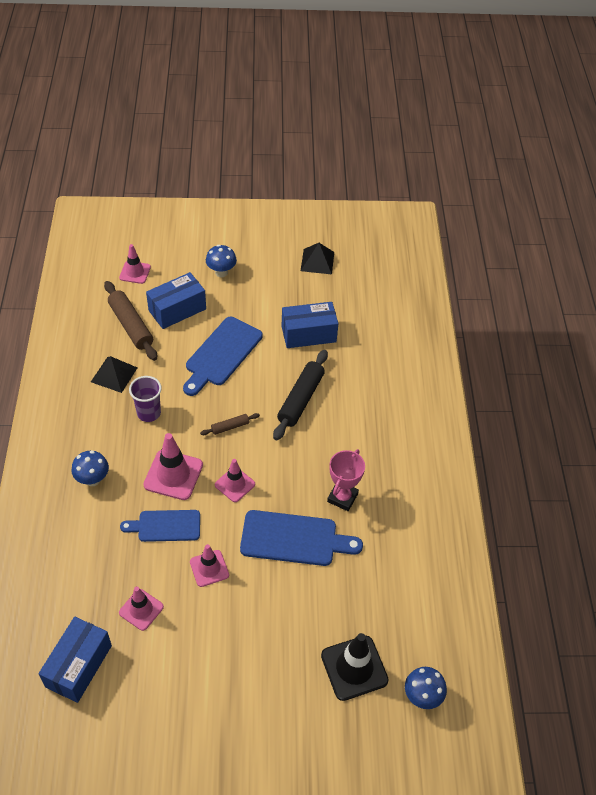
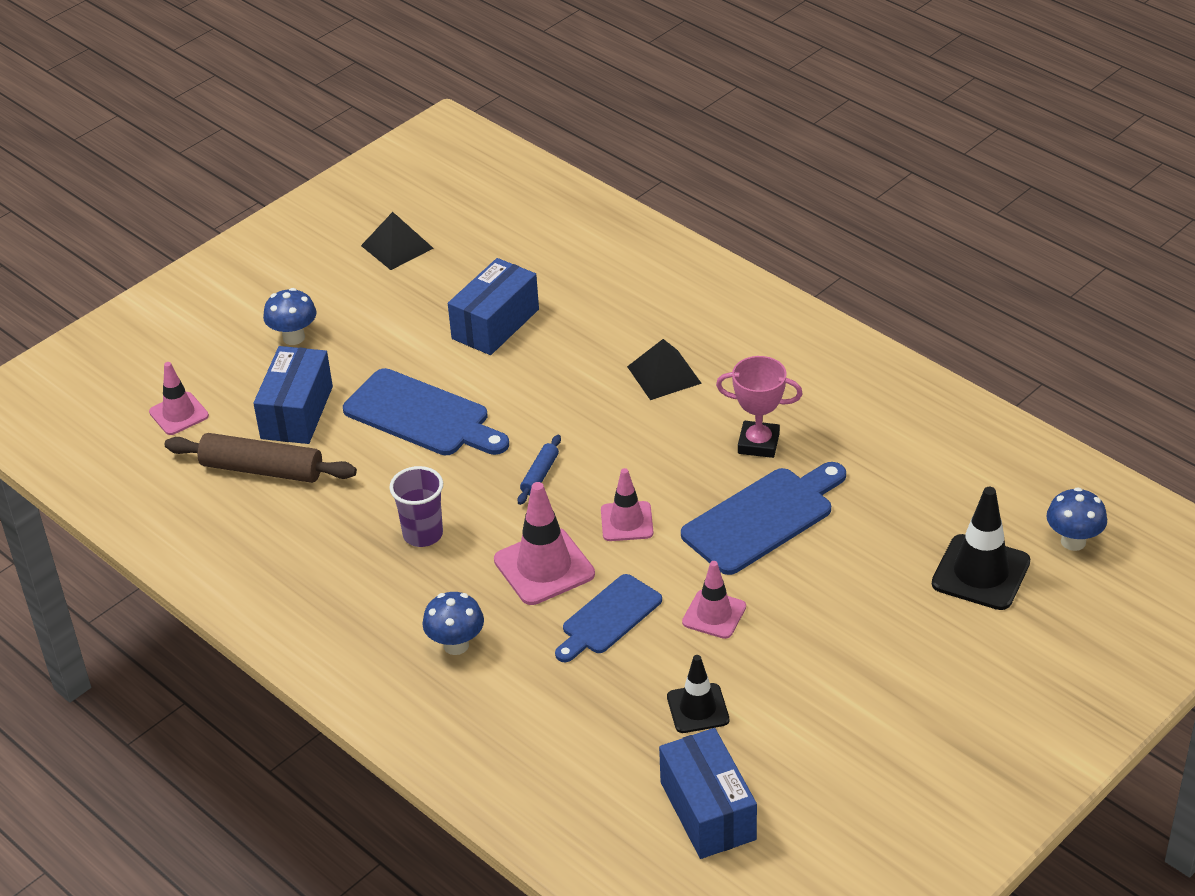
camera: 40 degrees left, 10 degrees down
black pyramid [91,356,137,393] -> black pyramid moved to [627,339,702,400]
pink traffic cone [119,587,164,631] -> black traffic cone [667,655,729,733]
blue cutting board [183,317,263,396] -> blue cutting board turned 45 degrees counterclockwise [343,368,509,455]
brown rolling pin [200,413,260,435] -> blue rolling pin [517,435,561,505]
black rolling pin [273,350,328,441] -> none
pink trophy [327,449,365,511] -> pink trophy turned 60 degrees counterclockwise [716,356,803,458]

